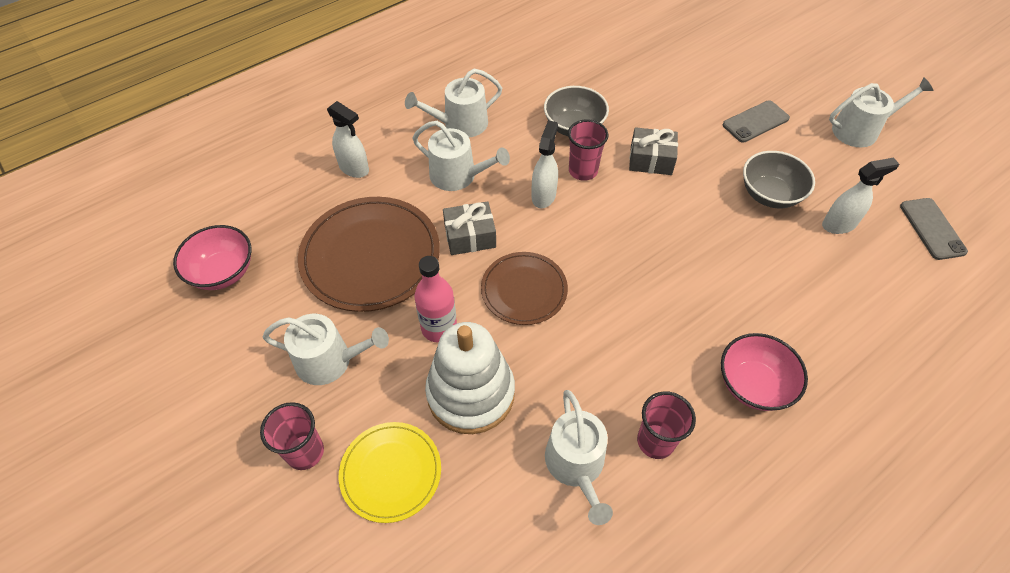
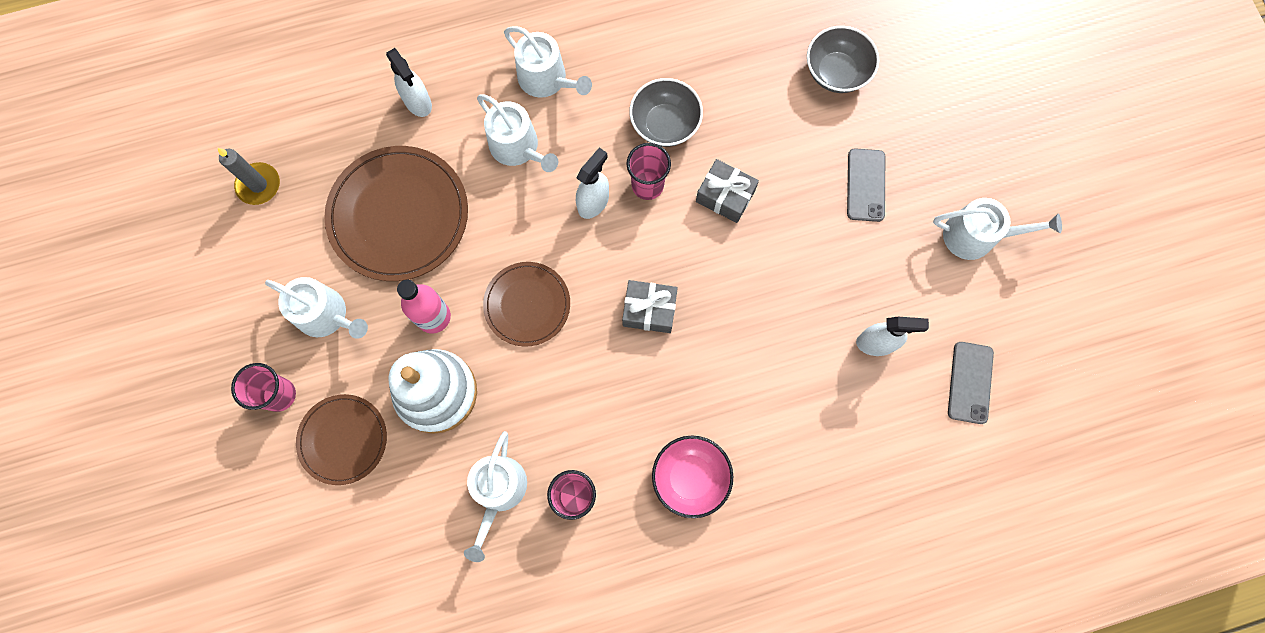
camera: 20 degrees right, 20 degrees up
pink bowl [173,225,251,290] -> grey candle [218,148,280,205]
yellow plate [338,422,441,523] -> brown plate [296,394,387,485]
white watering can [405,69,502,137] -> white watering can turned 135 degrees counterclockwise [504,26,592,98]
grey gift [443,201,496,255] -> grey gift moved to [622,280,678,333]
grey phone [723,100,790,143] -> grey phone turned 75 degrees counterclockwise [847,148,885,222]
grey bowl [743,151,815,208] -> grey bowl moved to [807,26,879,93]

